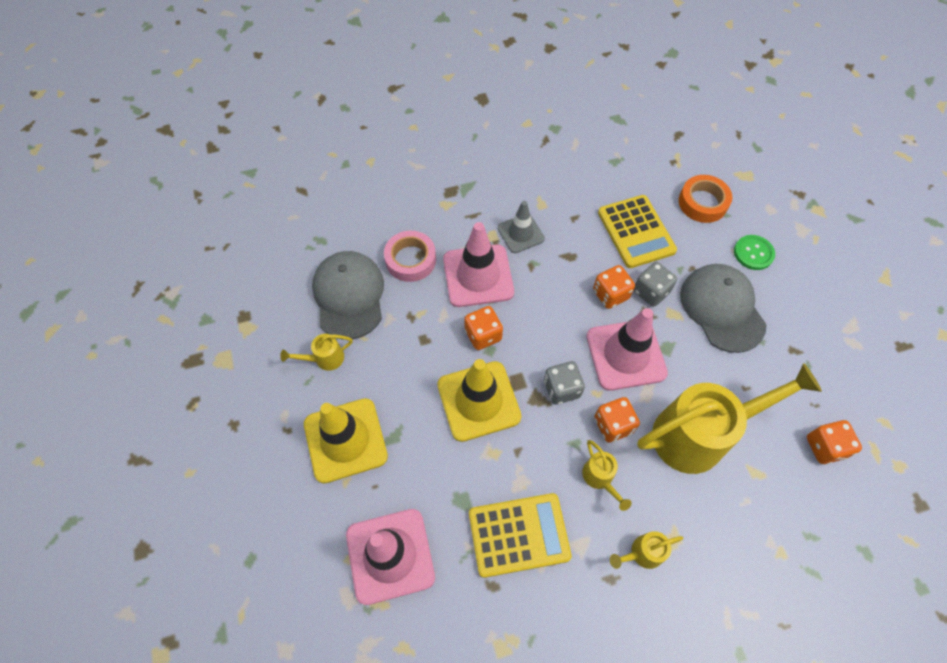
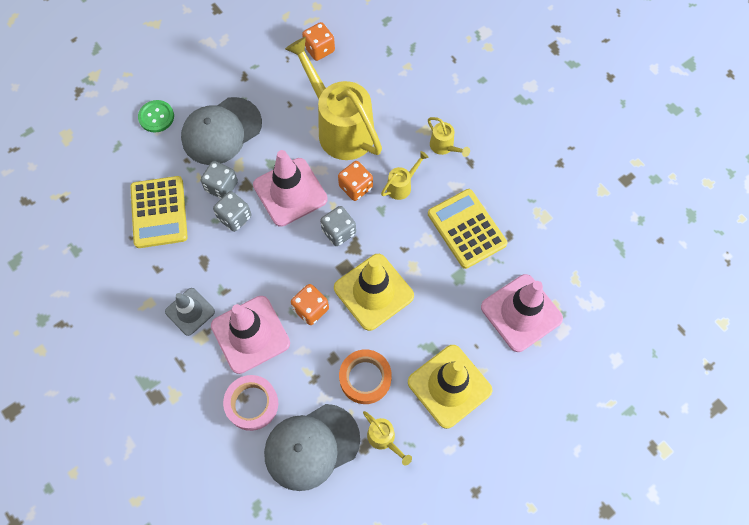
camera: 110 degrees left, 5 degrees up
orange dice [593,265,635,309] -> grey dice [213,191,251,232]
yellow calculator [598,195,677,268] -> yellow calculator turned 120 degrees clockwise [130,176,188,248]
orange tape [679,175,732,223] -> orange tape moved to [339,349,392,404]

